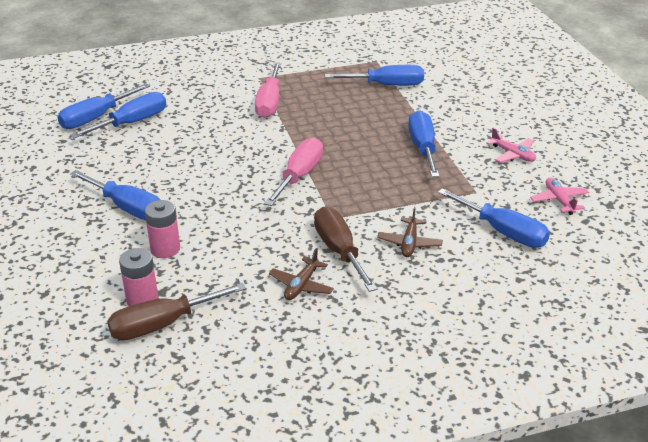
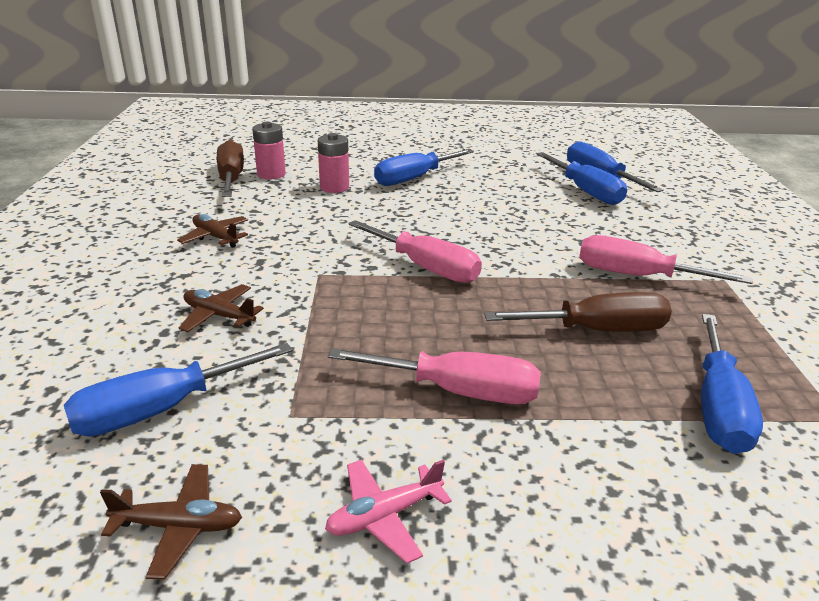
camera: 105 degrees right, 5 degrees down
brown screwdriver [314,207,378,292] -> brown screwdriver moved to [484,292,672,332]
blue screwdriver [408,110,440,177] -> pink screwdriver [328,348,541,404]
pink plane [530,178,589,215] -> brown plane [100,464,242,580]

